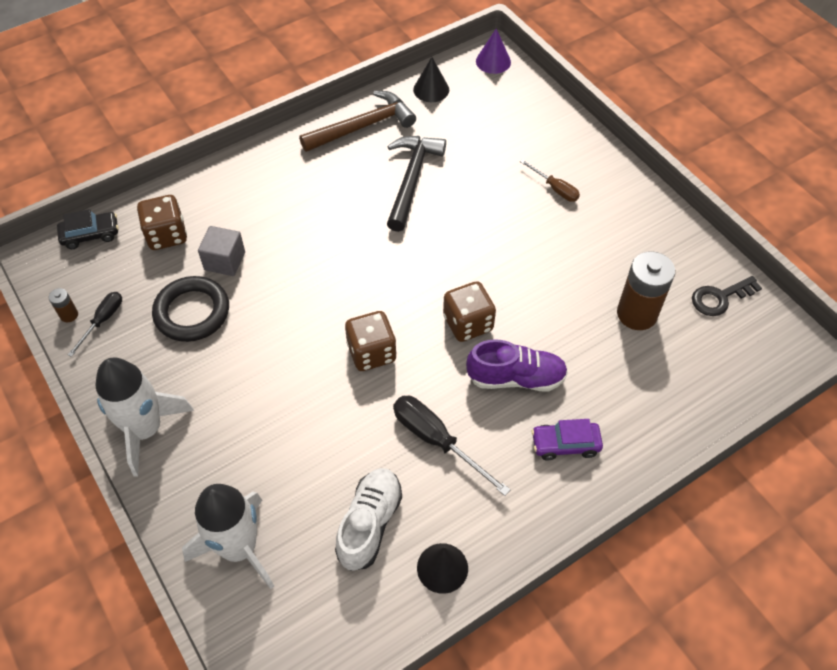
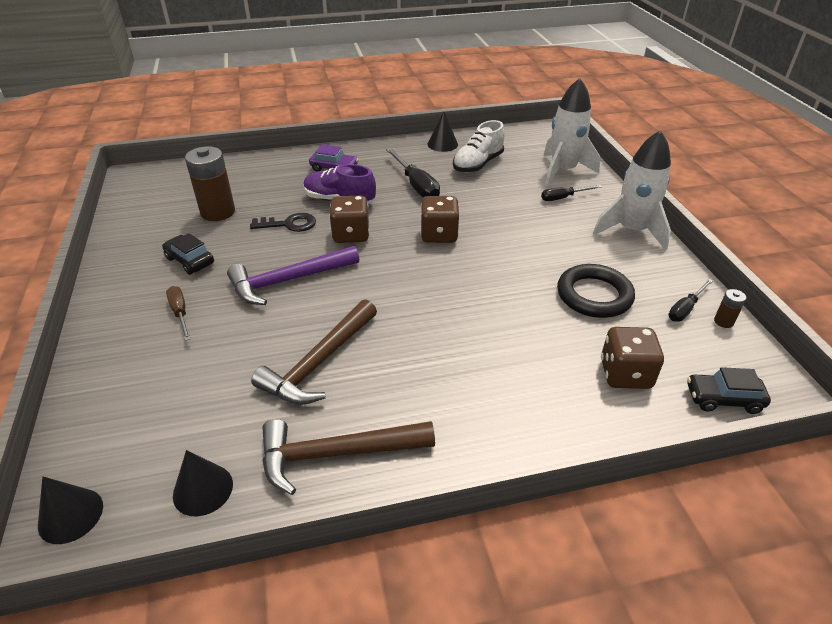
camera: 160 degrees left, 15 degrees down
grey cube [198,226,245,276] -> none
black hammer [387,136,446,232] -> brown hammer [251,299,377,405]
purple cone [476,28,511,74] -> black cone [38,477,103,544]
black key [692,276,762,316] -> black key moved to [250,213,316,232]
none -> black car [162,233,214,275]
none -> purple hammer [227,246,359,305]
none -> black screwdriver [541,185,602,201]

